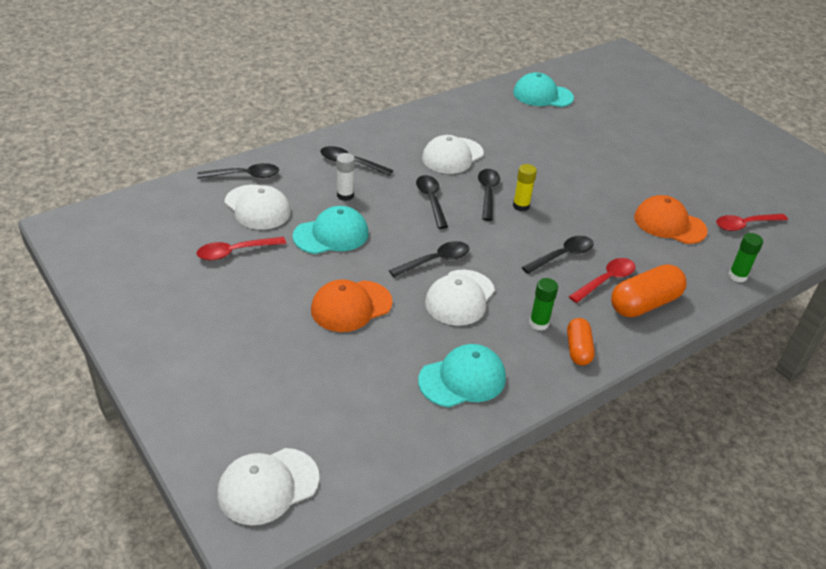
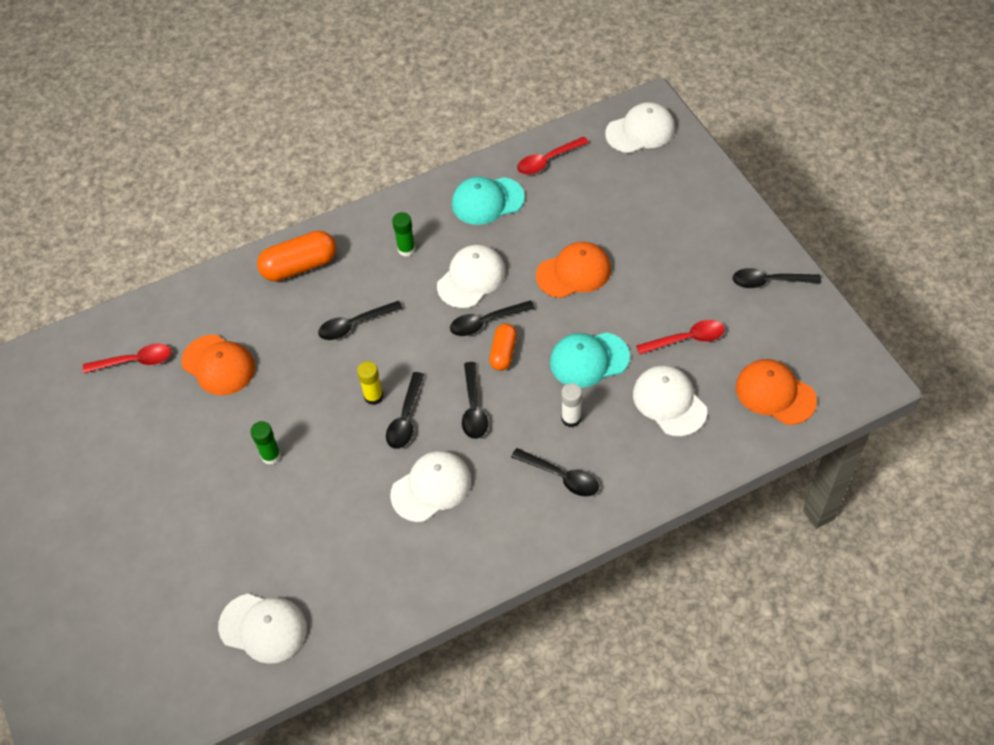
camera: 165 degrees left, 15 degrees up
black spoon [197,163,279,179] -> black spoon moved to [733,268,821,288]
turquoise cap [513,72,574,107] -> white cap [218,594,307,664]
orange capsule [567,318,595,366] -> orange capsule moved to [489,324,517,371]
red spoon [569,258,636,303] -> red spoon moved to [517,137,589,175]
green glue stick [729,233,763,282] -> green glue stick moved to [250,421,281,465]
none -> orange cap [736,359,817,425]

